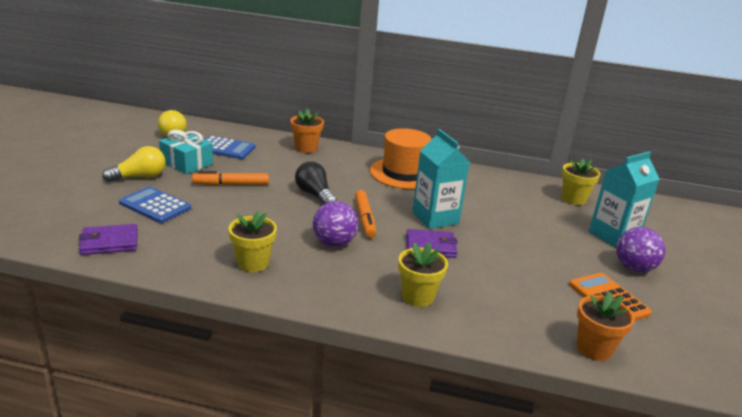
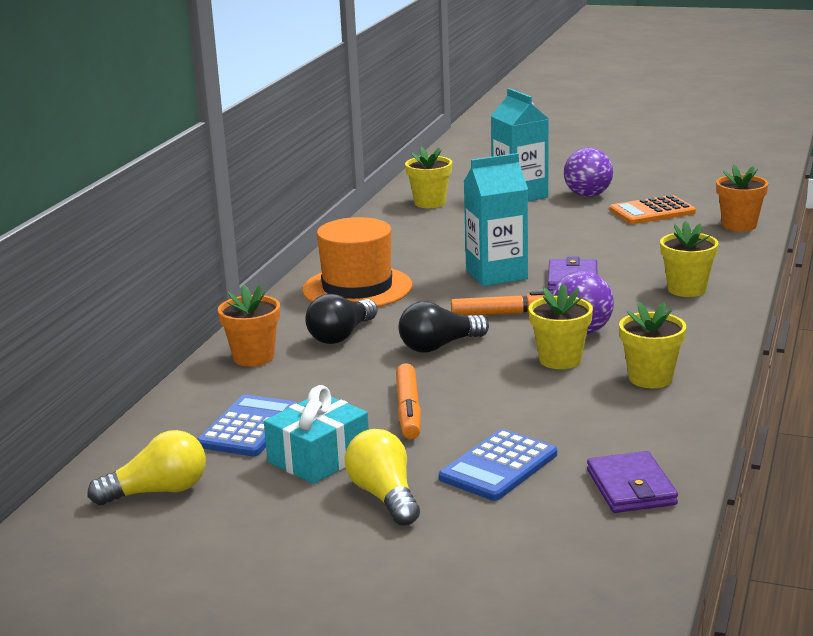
camera: 80 degrees left, 5 degrees down
none -> black light bulb [305,294,378,344]
none -> yellow flower pot [529,284,593,369]

